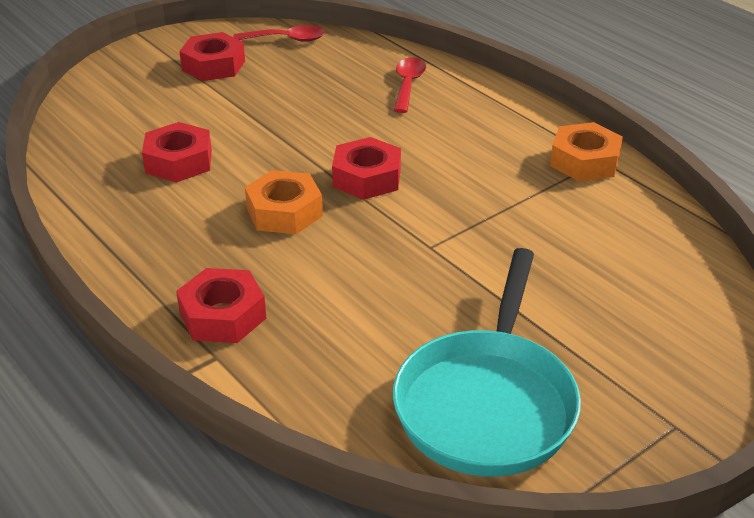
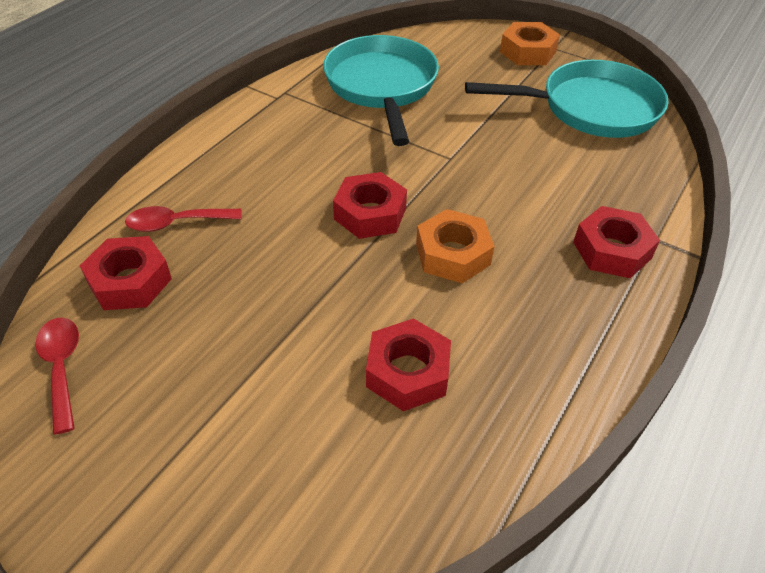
camera: 110 degrees left, 10 degrees up
red nut [179,32,245,81] -> red nut moved to [80,236,172,310]
orange nut [550,122,623,181] -> orange nut moved to [500,22,560,65]
none -> turquoise pan [323,35,439,146]

